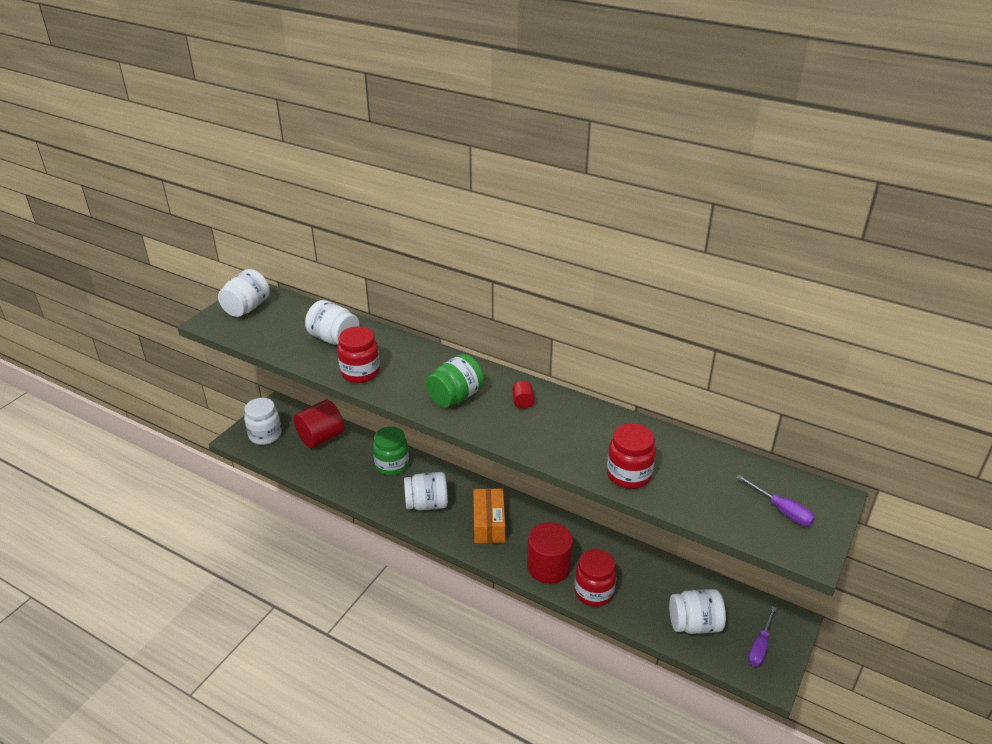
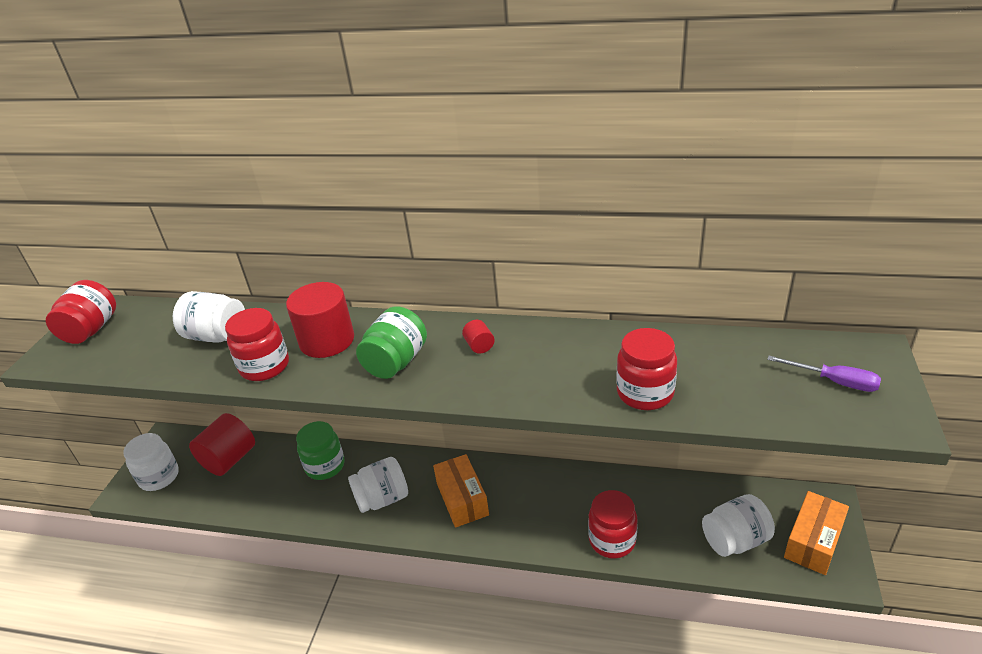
camera: 15 degrees left, 0 degrees up
white jar [218,269,270,317] -> red jar [46,280,116,344]
red cylinder [527,522,573,584] -> red cylinder moved to [286,282,354,358]
purple screwdriver [748,606,776,667] -> orange box [784,491,849,575]

